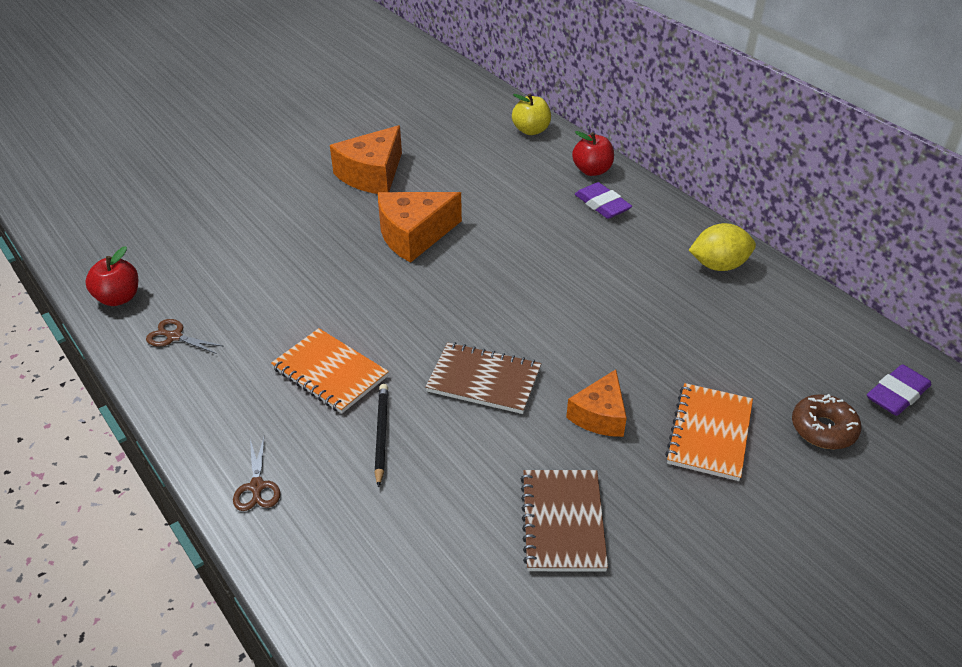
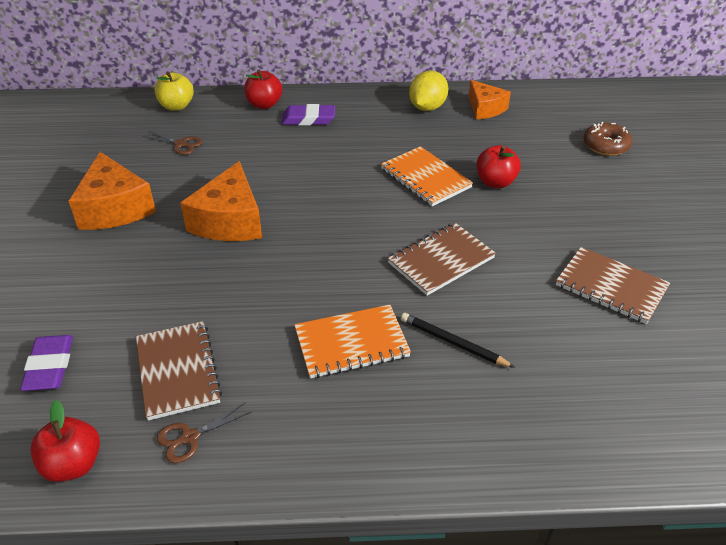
camera: 55 degrees left, 0 degrees up
brown scissors [233,437,280,511] -> brown scissors moved to [143,131,202,155]
orange cheese [566,369,627,437] -> orange cheese moved to [468,80,511,119]
orange notebook [665,383,753,481] -> orange notebook moved to [381,146,473,206]
purple eraser [867,364,932,416] -> purple eraser moved to [20,335,73,391]
none -> brown notebook [136,321,222,421]
none -> red apple [476,145,521,188]

